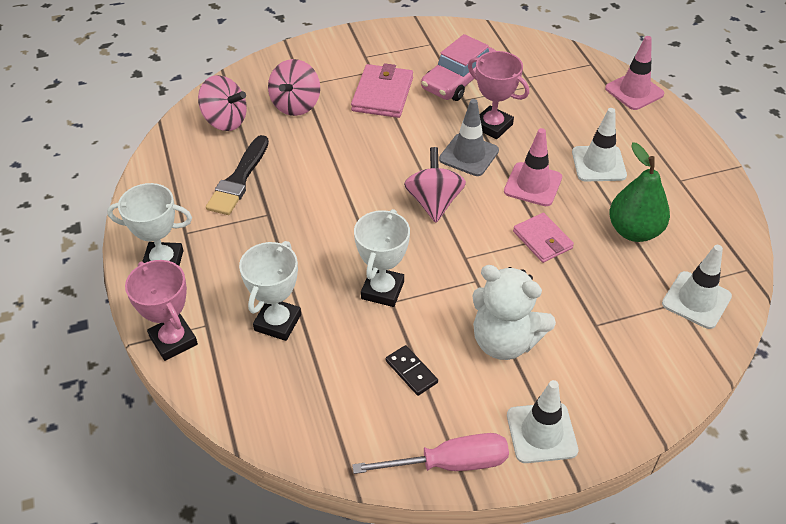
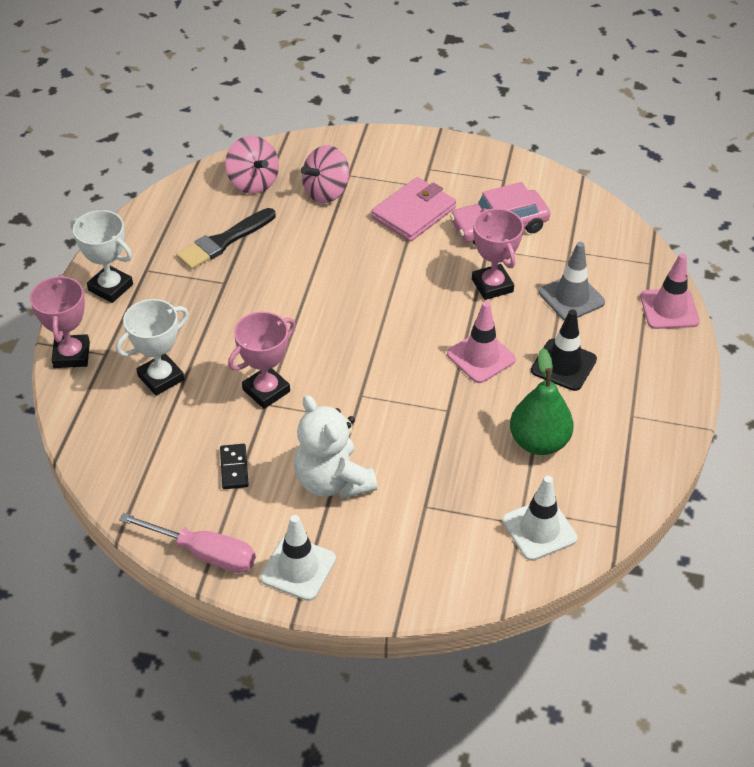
camera: 30 degrees right, 0 degrees up
white trophy [354,209,410,307] -> pink trophy [228,312,296,409]
pink spinning top [404,147,466,223] -> none
grey traffic cone [439,99,499,176] -> grey traffic cone moved to [539,242,605,320]
pink wallet [513,213,574,263] -> none
white traffic cone [572,108,627,181] -> black traffic cone [531,309,597,391]

